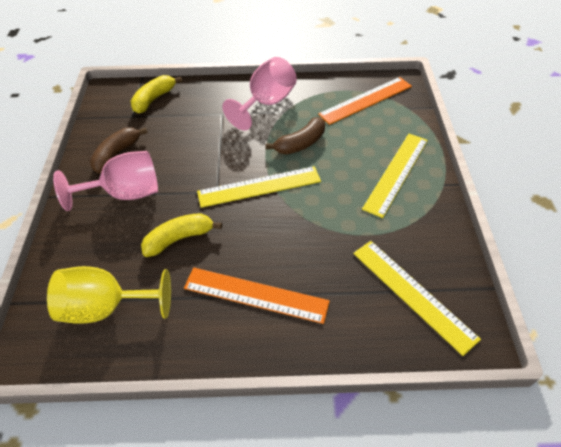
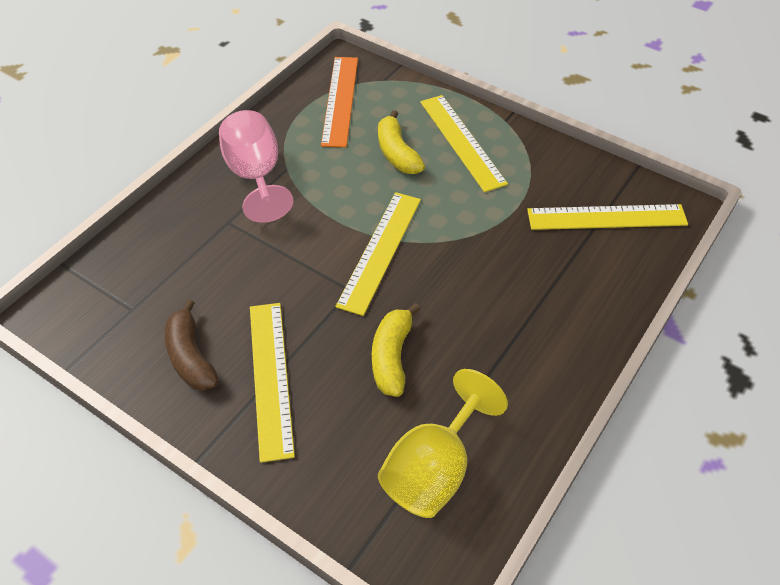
camera: 55 degrees left, 0 degrees up
pink goblet [53,151,158,211] -> yellow ruler [250,303,295,463]
yellow banana [130,75,182,114] -> yellow banana moved to [378,110,425,174]
orange ruler [184,267,330,324] -> none
brown banana [265,117,325,155] -> none

